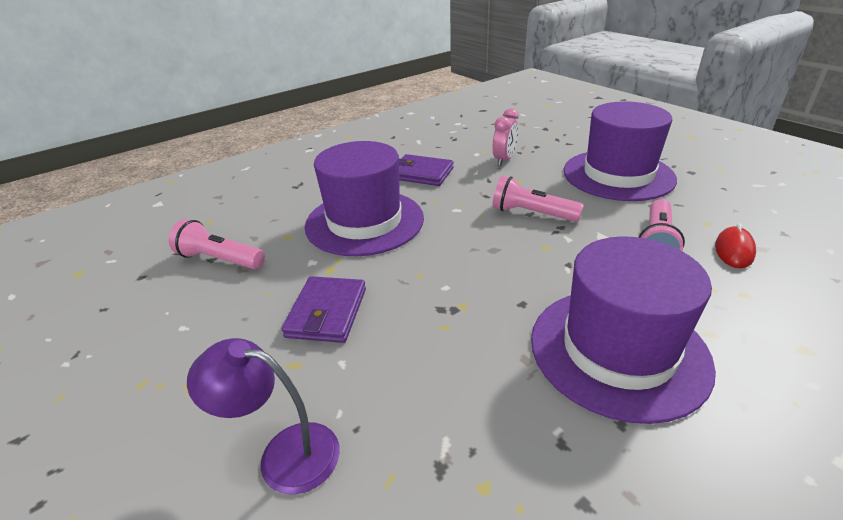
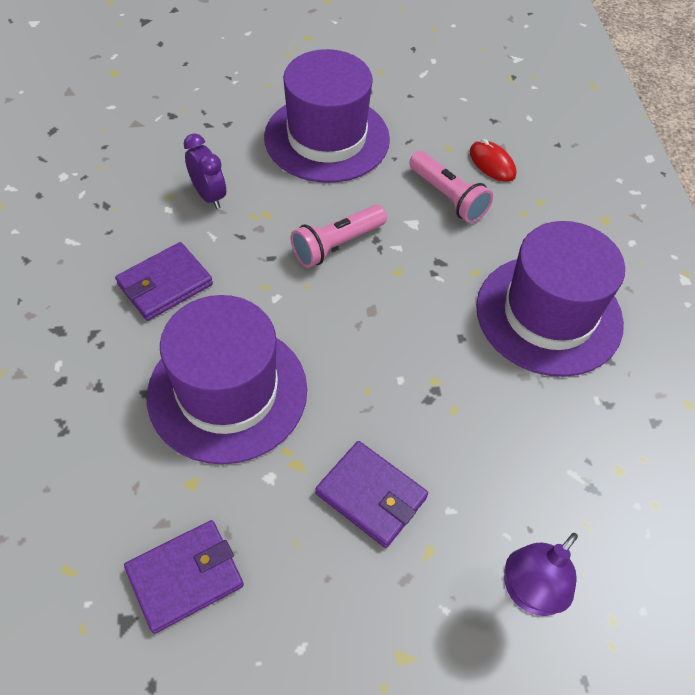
camera: 65 degrees left, 20 degrees up
pink flashlight [169,219,265,269] -> purple wallet [124,520,244,634]
pink clock [493,108,519,166] -> purple clock [184,133,226,209]

